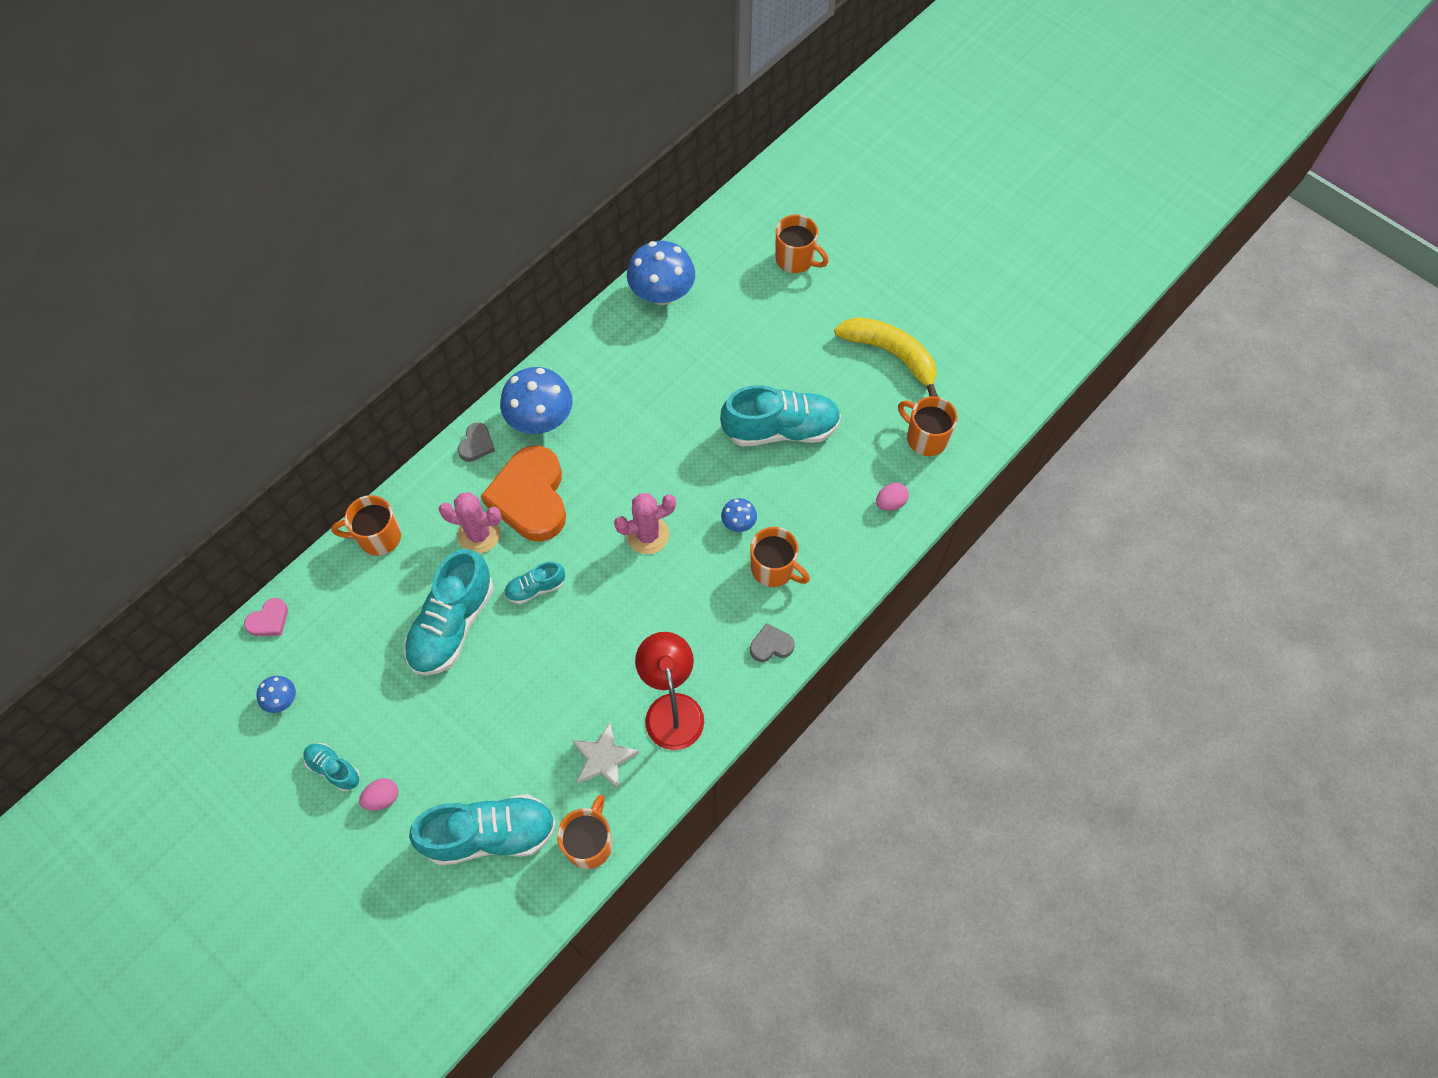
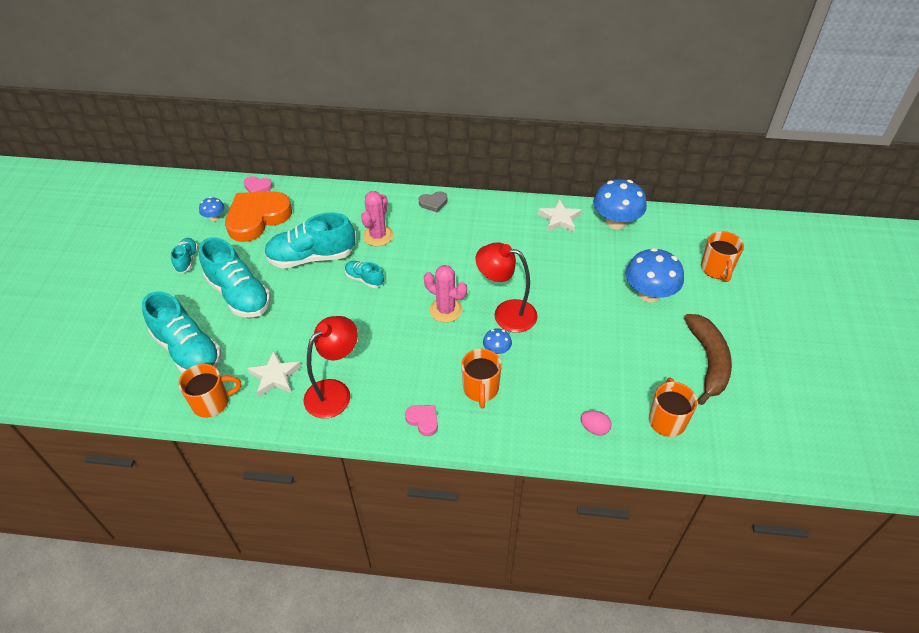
camera: 55 degrees right, 15 degrees down
orange mug [331,495,401,556] -> none
pink egg [359,778,398,811] -> none
pink cactus [439,492,502,553] -> pink cactus turned 45 degrees clockwise [361,191,393,246]
orange heart [481,446,566,542] -> orange heart moved to [225,191,292,242]
blue mushroom [500,367,572,434] -> blue mushroom moved to [626,248,684,303]
turquoise shoe [720,385,841,447] -> turquoise shoe moved to [199,237,271,318]
grey heart [750,623,795,662] -> pink heart [405,406,438,436]
yellow banana [834,317,938,397] -> brown banana [684,314,732,405]
none -> red lamp [476,242,538,333]
none -> white star [538,199,582,232]

